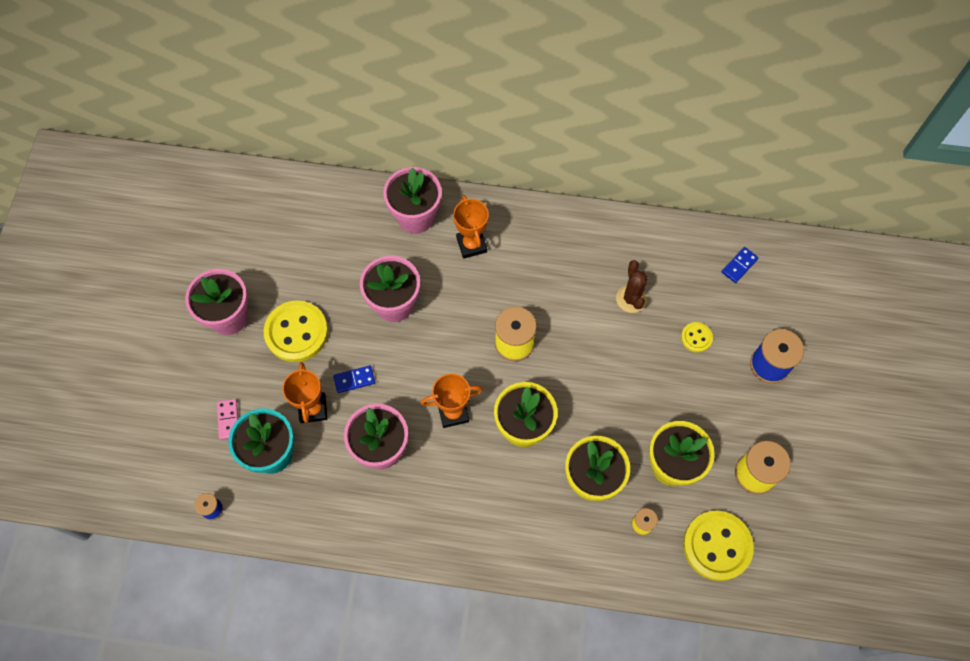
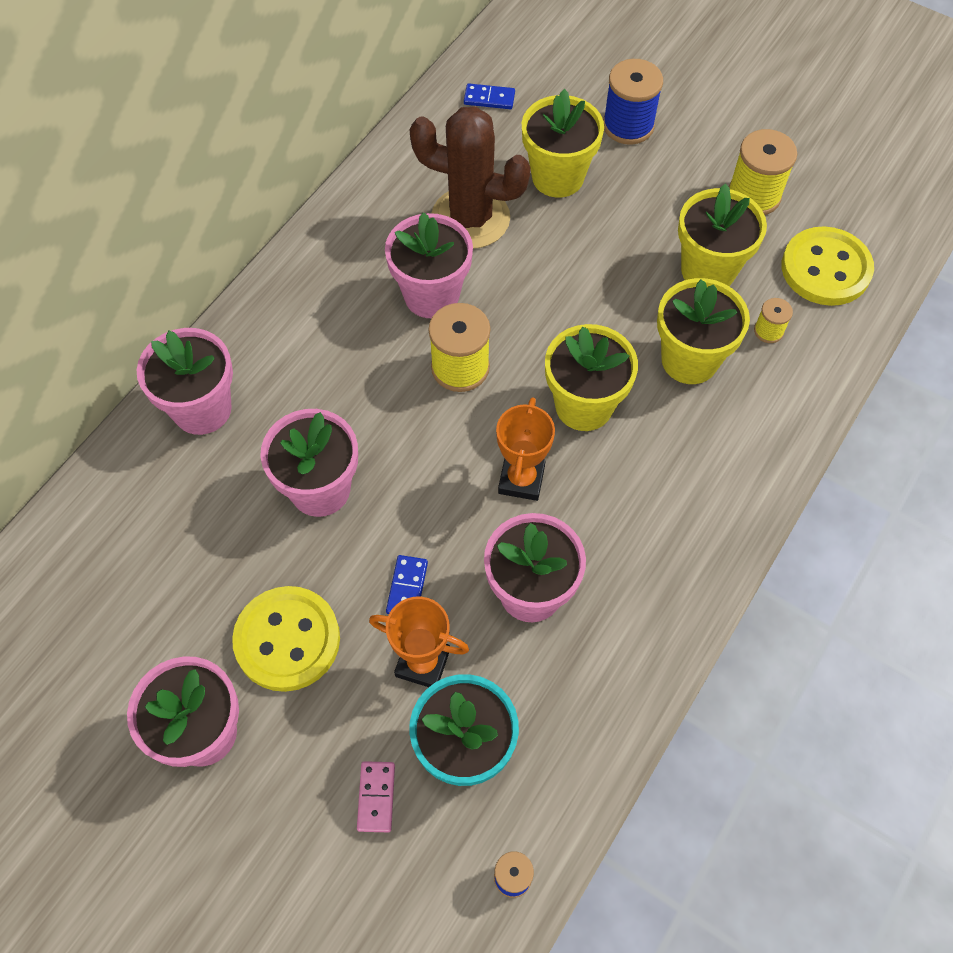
camera: 65 degrees left, 5 degrees down
pink domino [217,399,238,440] -> pink domino turned 75 degrees clockwise [357,761,395,832]
orange trophy [453,195,489,259] -> none
brown cactus [616,260,648,313] -> brown cactus [410,106,531,249], size x1.84
yellow button [681,322,713,353] -> yellow flower pot [522,89,604,198]
blue domino [722,247,759,283] -> blue domino turned 60 degrees counterclockwise [464,83,515,109]
none -> pink flower pot [385,212,473,318]

